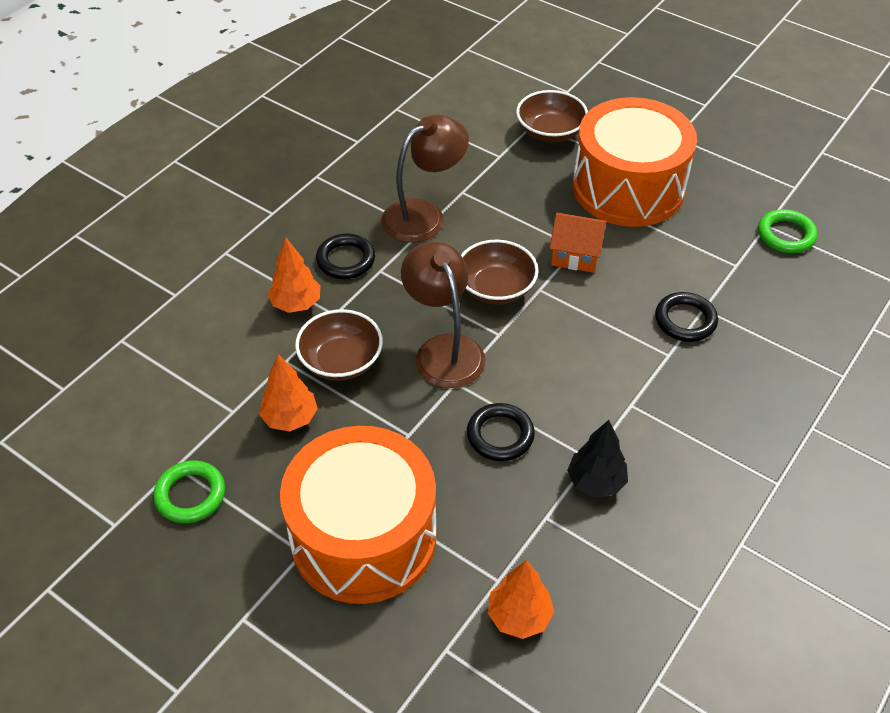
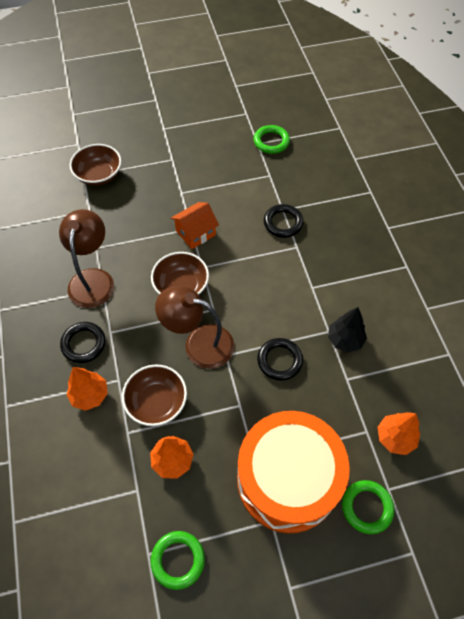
camera: 50 degrees left, 10 degrees up
orange drum [573,97,697,227] -> none
none -> green ring [342,480,394,534]

